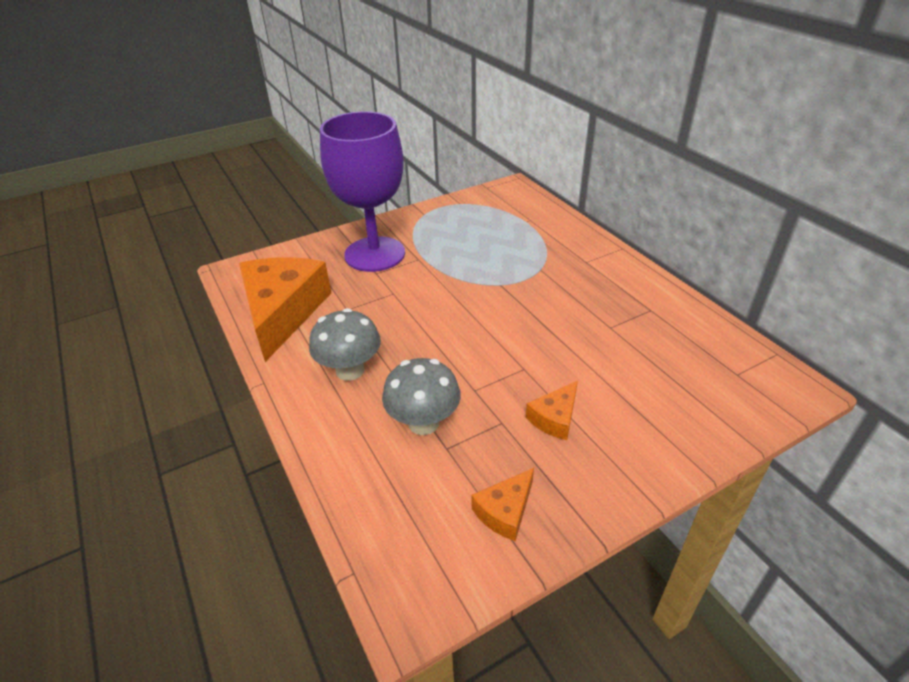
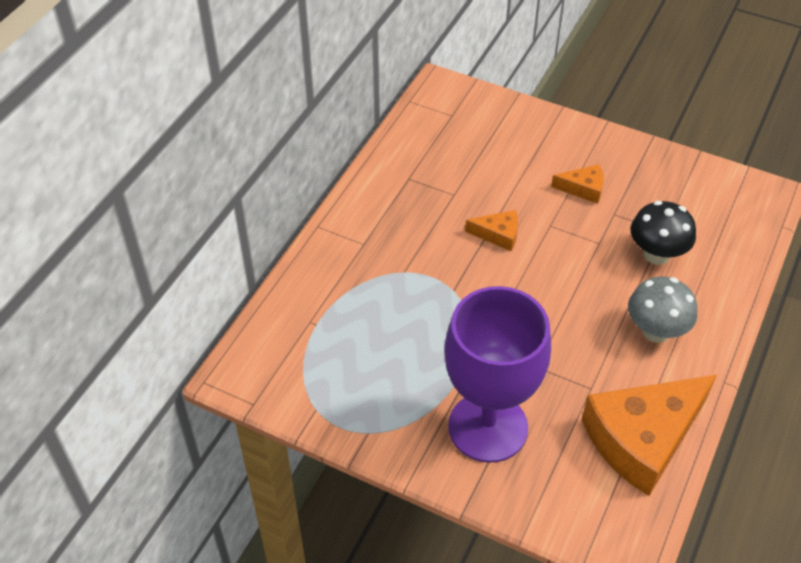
camera: 125 degrees left, 10 degrees up
grey mushroom [382,358,461,435] -> black mushroom [630,201,696,265]
orange cheese [472,468,534,541] -> orange cheese moved to [465,210,518,251]

